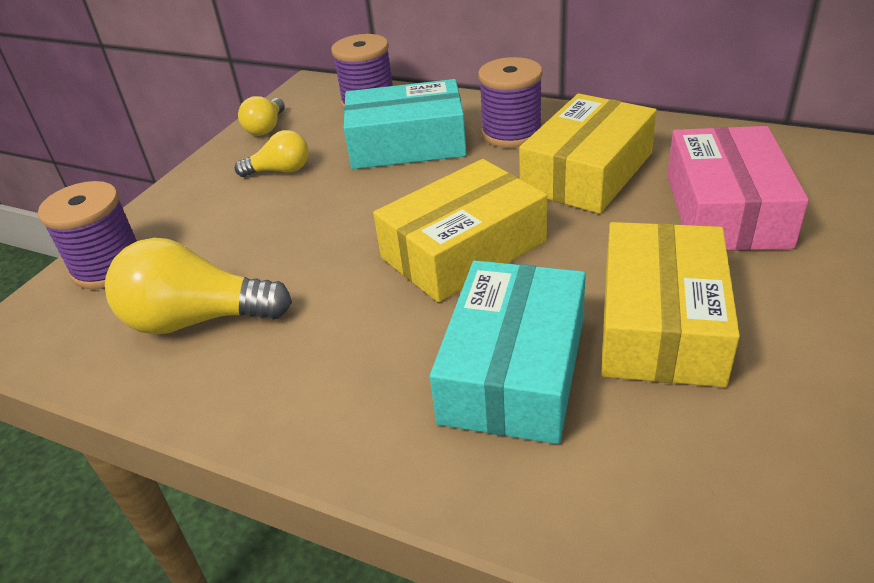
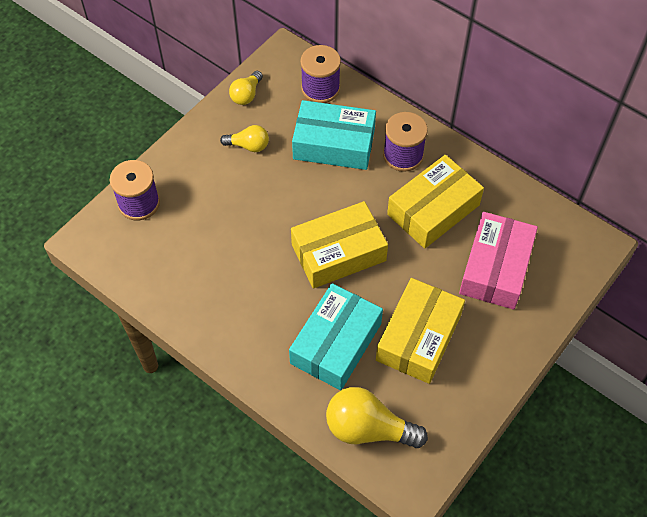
camera: 10 degrees right, 20 degrees up
yellow light bulb [105,238,292,334] -> yellow light bulb moved to [326,387,428,448]

